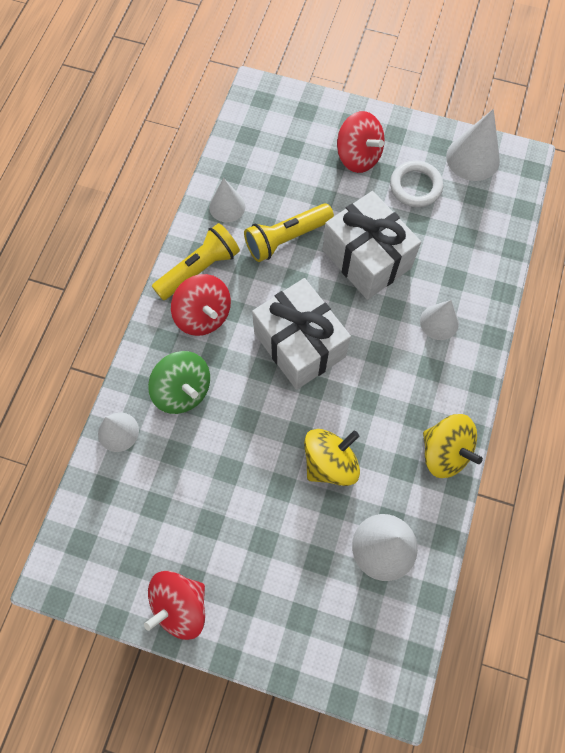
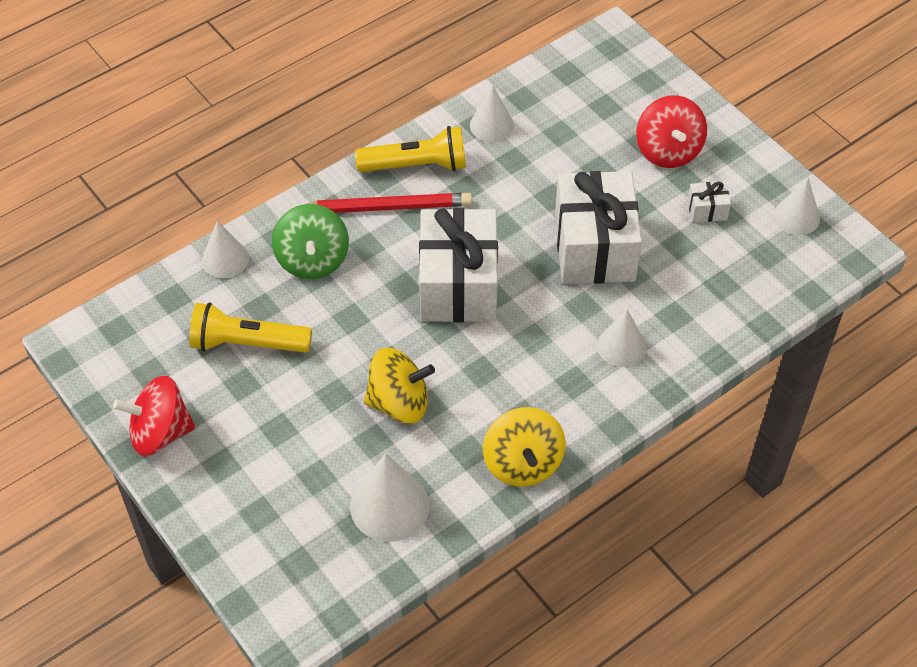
camera: 35 degrees right, 15 degrees down
red spinning top [171,274,231,336] -> red pencil [299,193,472,213]
yellow flashlight [244,203,334,262] -> yellow flashlight moved to [189,302,312,353]
white ring [390,160,443,207] -> white gift [687,181,731,223]
white cone [446,109,500,181] -> white cone [774,178,820,235], size x0.66

